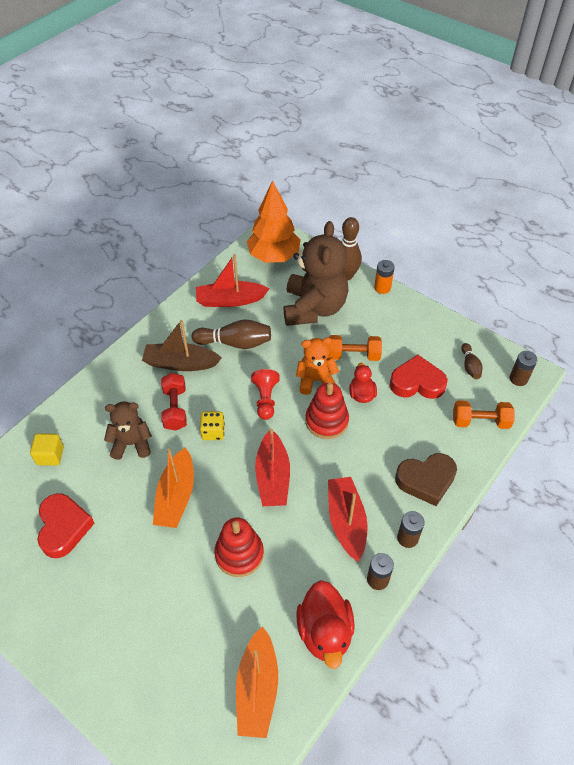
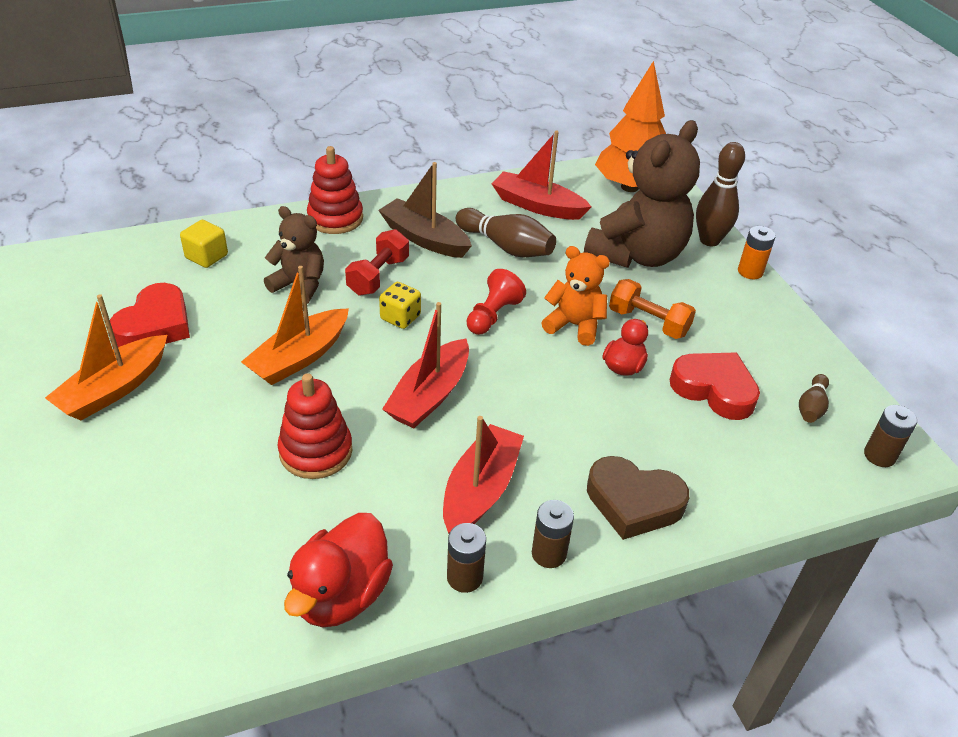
camera: 30 degrees right, 10 degrees down
orange boat [236,626,278,738] -> orange boat moved to [45,294,167,420]
red stacking toy [305,382,349,439] -> red stacking toy moved to [307,146,363,234]
orange dumbbell [453,400,515,429] -> none

